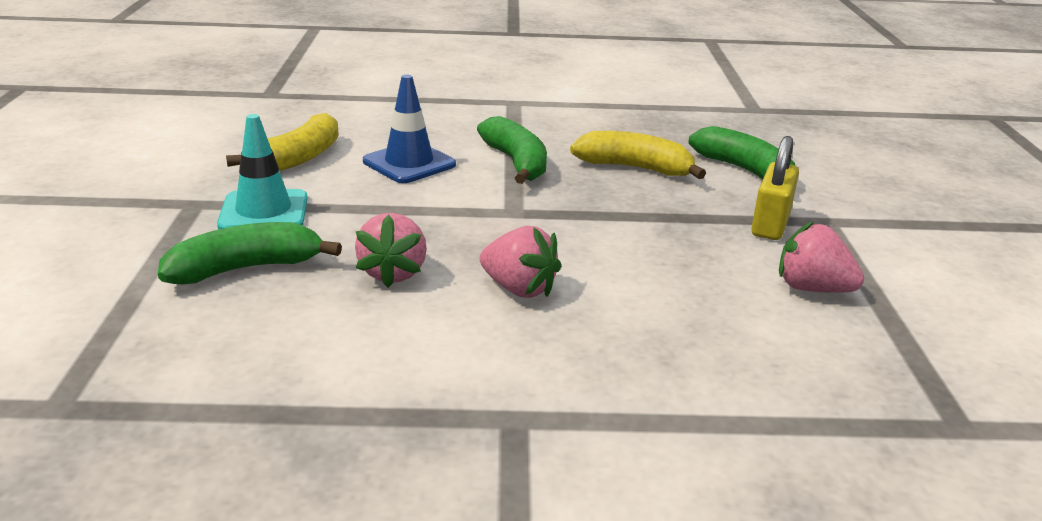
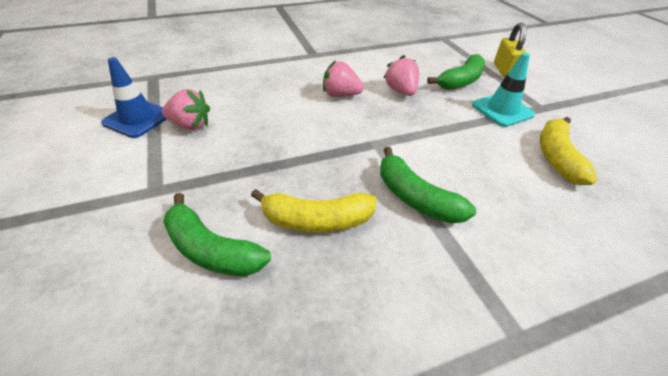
camera: 160 degrees right, 15 degrees up
blue traffic cone [363,75,456,183] -> blue traffic cone moved to [101,57,167,138]
yellow padlock [751,136,799,240] -> yellow padlock moved to [494,23,527,78]

